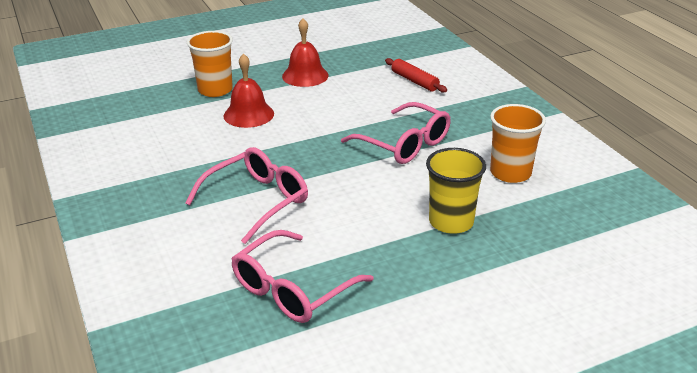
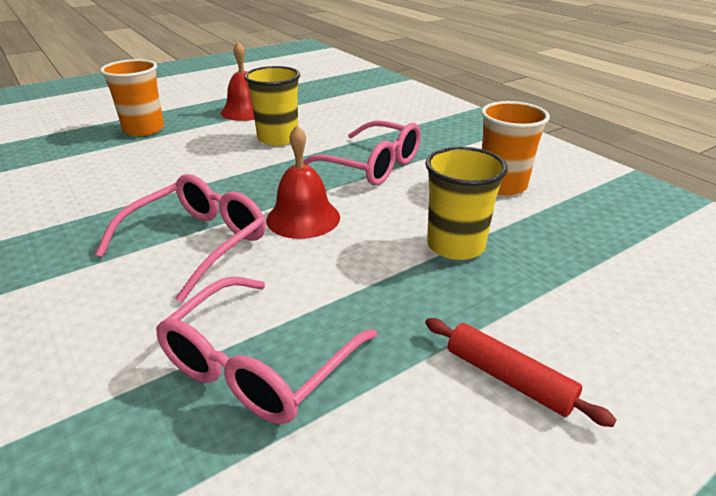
camera: 10 degrees left, 0 degrees up
red bell [223,53,274,128] -> red bell moved to [266,125,340,239]
red rolling pin [385,58,447,93] -> red rolling pin moved to [425,318,616,427]
none -> yellow cup [244,66,300,146]

